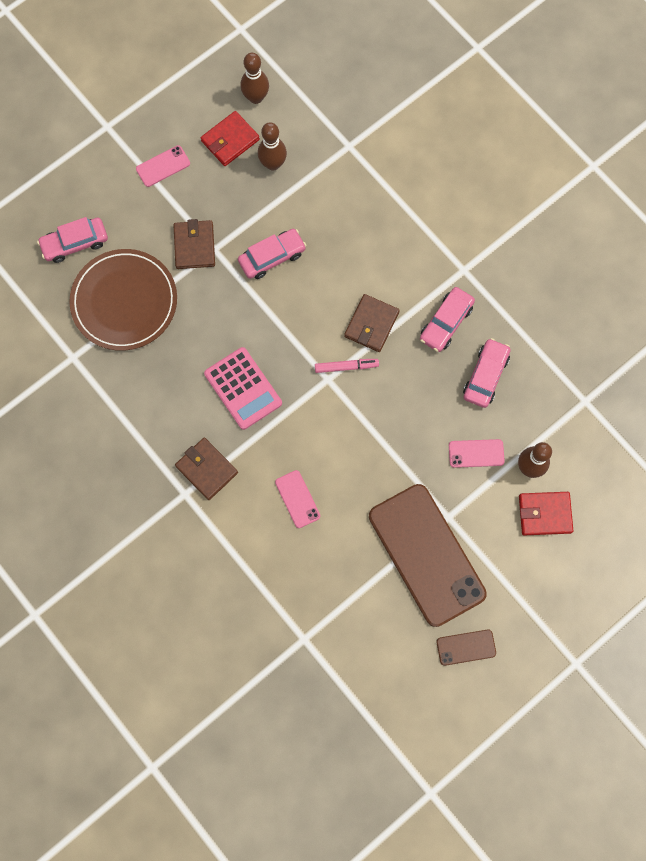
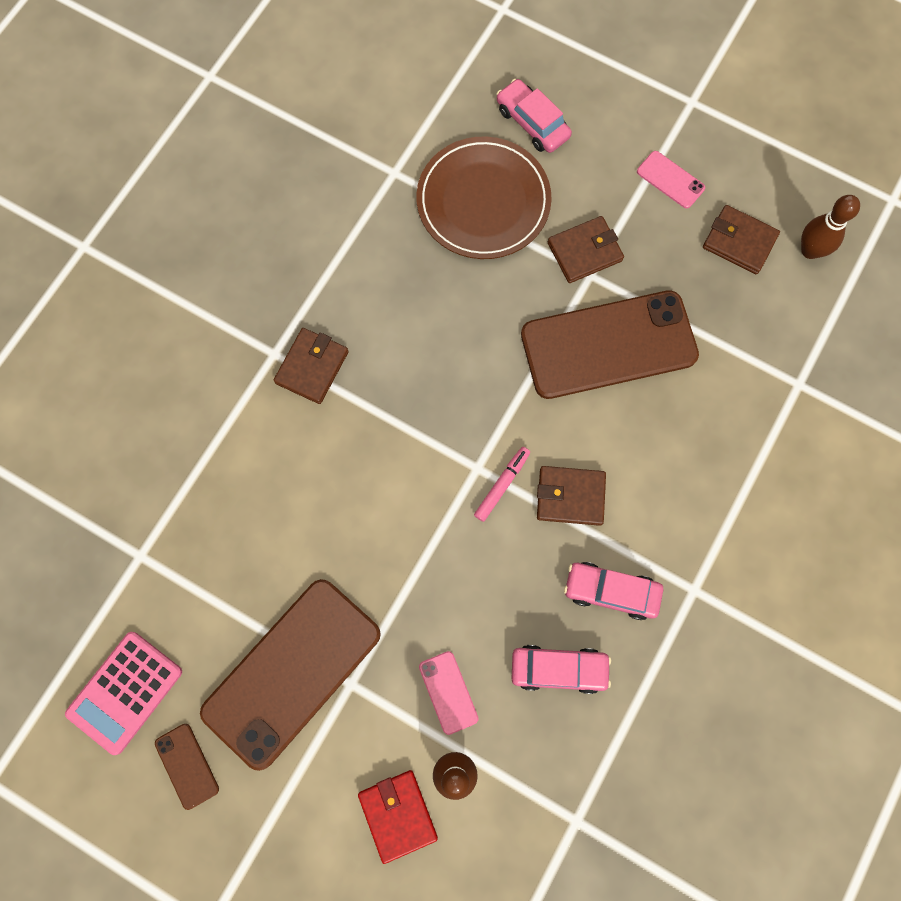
camera: 70 degrees right, 0 degrees up
red wallet [201,111,260,166] -> brown wallet [703,205,780,274]
pink calculator [204,347,282,430] -> pink calculator moved to [65,632,182,755]
pink car [238,229,306,279] -> brown phone [521,290,699,399]
brown bowling pin [258,122,287,171] -> none
pink phone [275,470,320,528] -> none
pink marker [315,359,379,373] -> pink marker turned 120 degrees counterclockwise [474,447,530,522]

